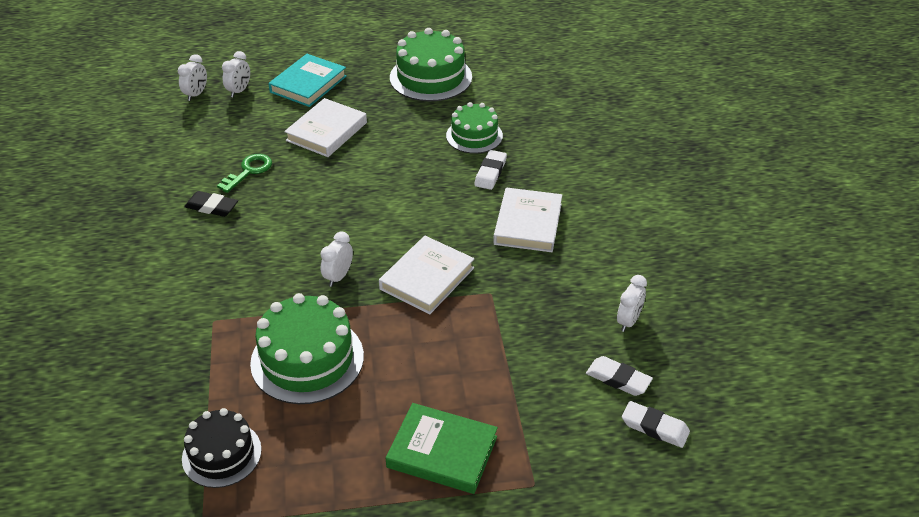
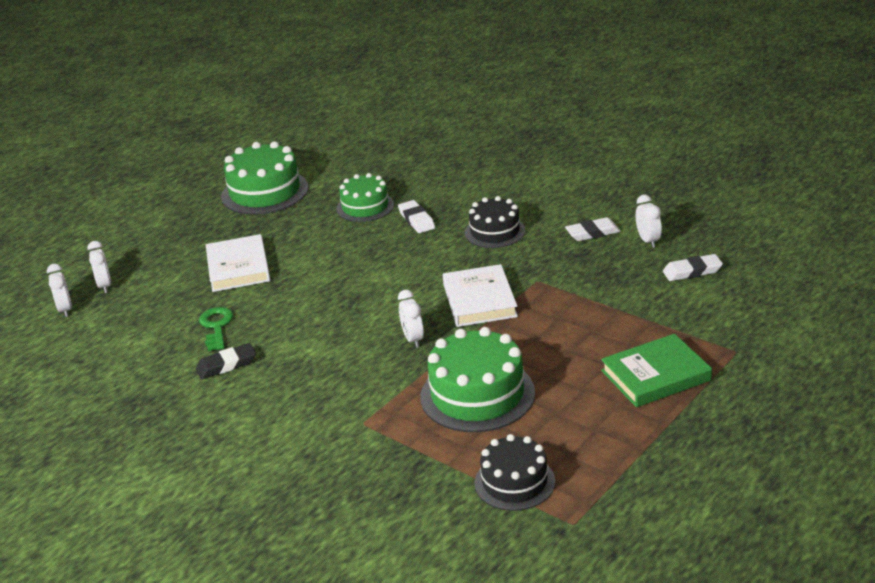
camera: 40 degrees left, 10 degrees down
turquoise book [268,54,347,107] -> none
white book [493,187,562,252] -> black cake [465,196,525,248]
white eraser [622,401,690,448] -> white eraser moved to [565,217,621,241]

